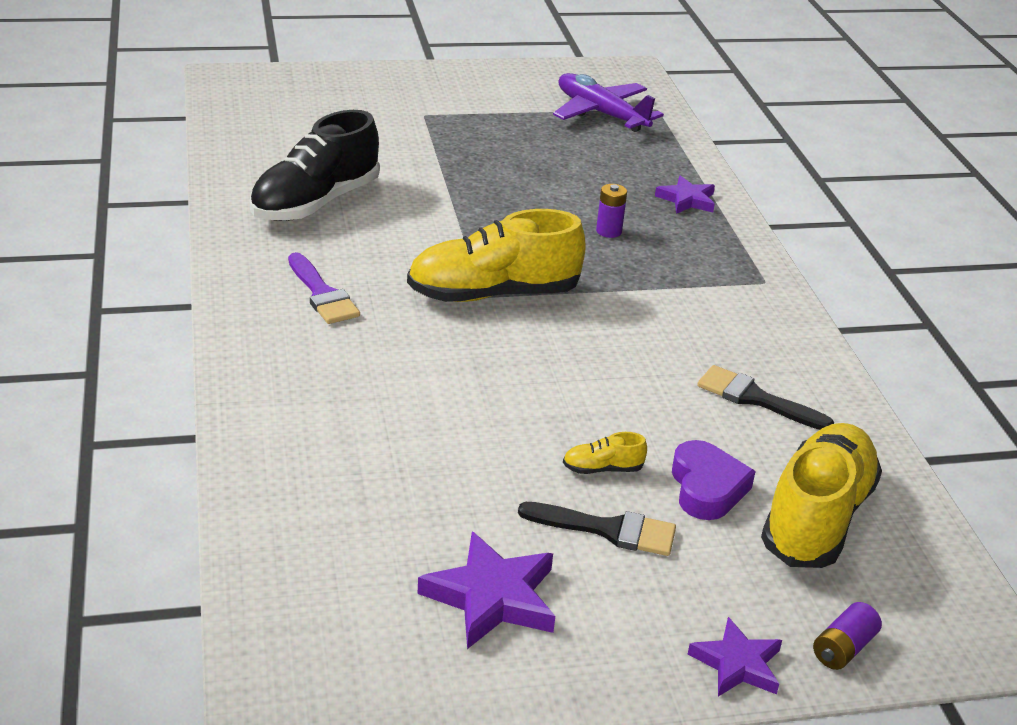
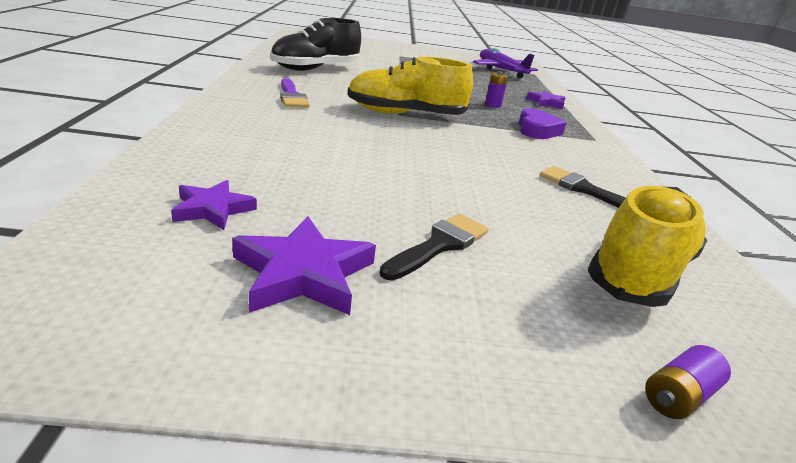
camera: 10 degrees right, 5 degrees down
black brush [518,502,676,556] -> black brush turned 75 degrees counterclockwise [380,214,489,281]
yellow shoe [563,432,647,474] -> none
purple heart [672,440,756,520] -> purple heart moved to [518,108,567,139]
purple star [688,617,782,697] -> purple star moved to [171,180,257,230]

